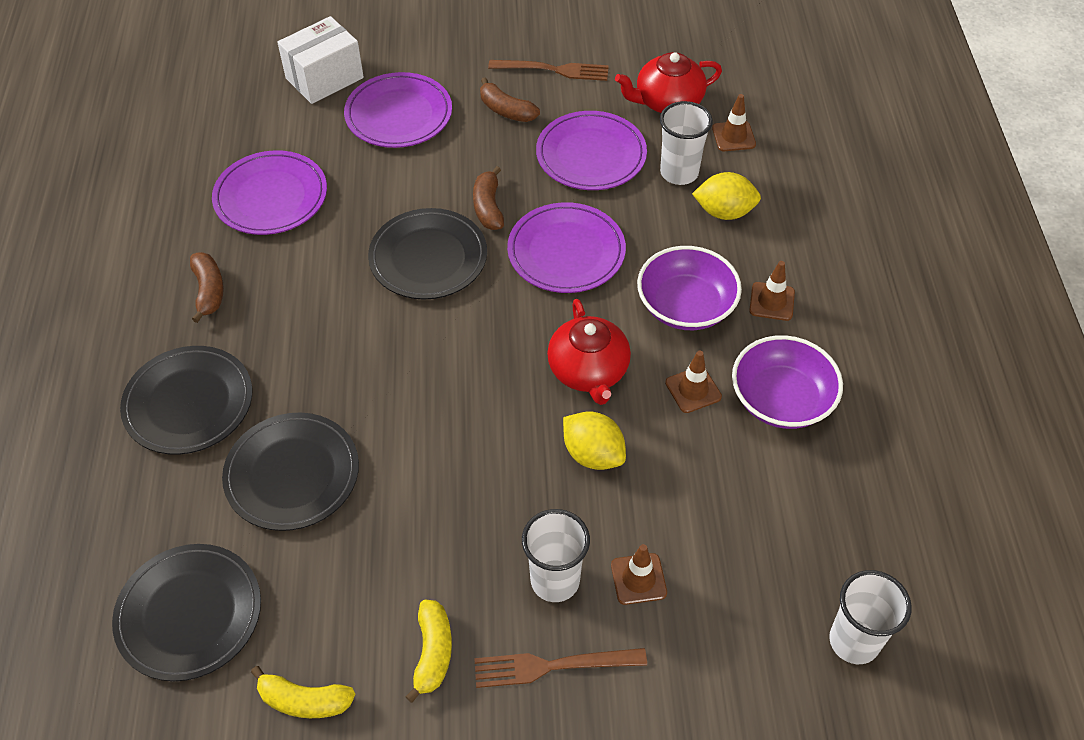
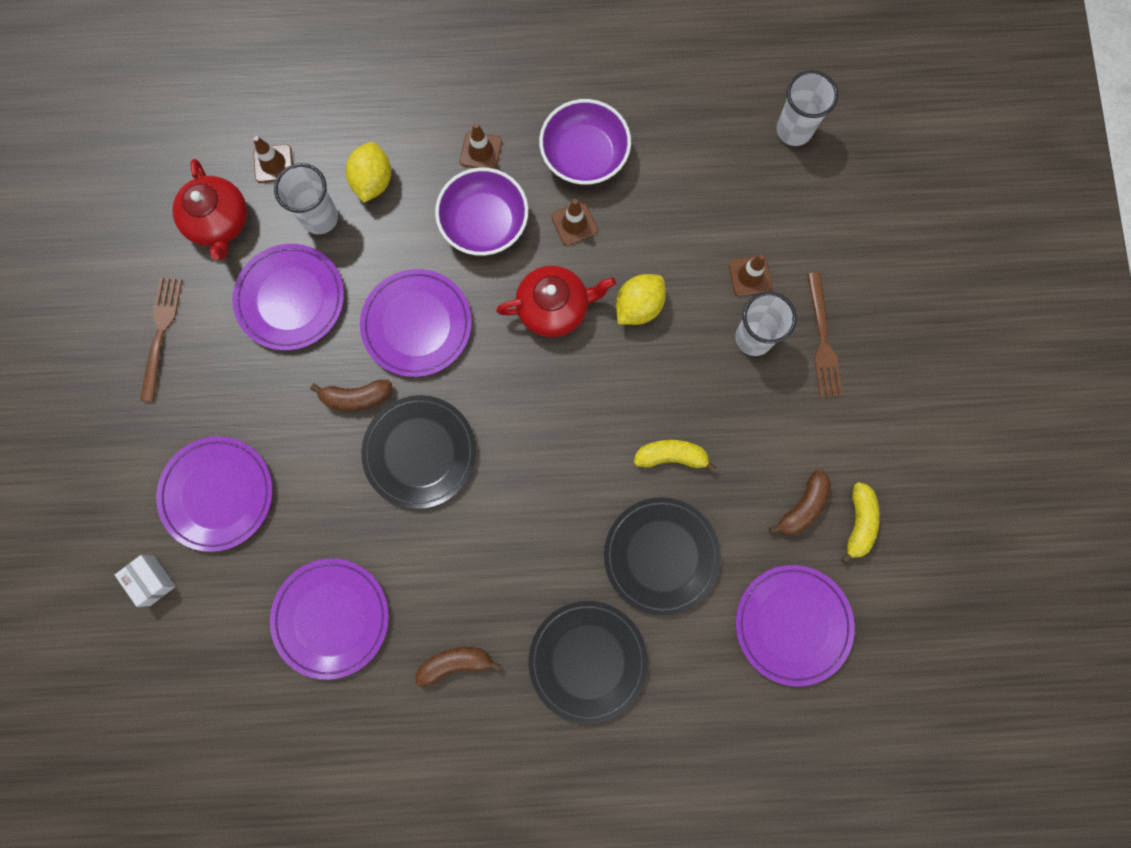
camera: 90 degrees left, 25 degrees up
black plate [112,544,261,681] -> purple plate [736,565,855,687]
white box [277,16,364,104] -> white box [115,555,176,607], size x0.57
yellow banana [405,599,452,703] -> yellow banana moved to [634,440,716,473]
brown banana [480,77,540,122] -> brown banana moved to [769,470,831,535]

